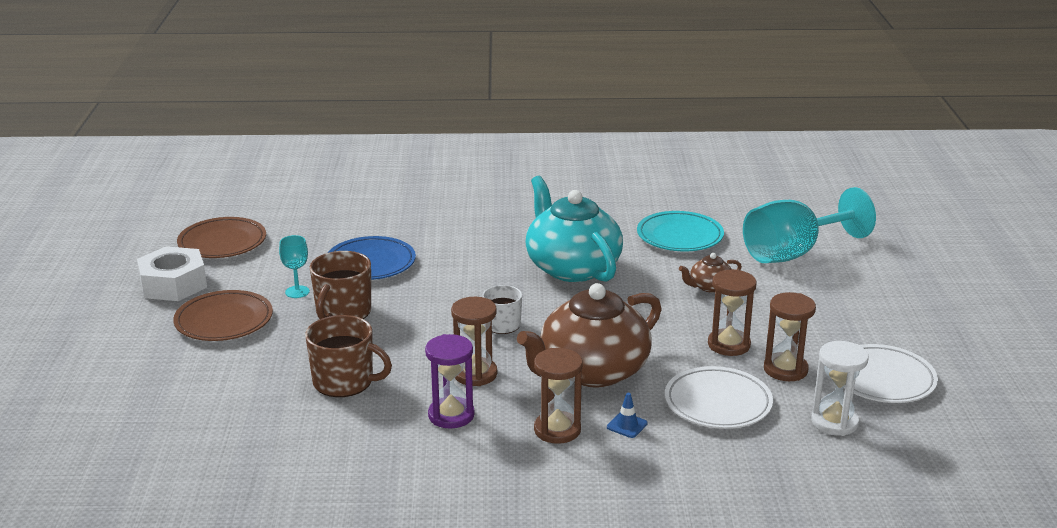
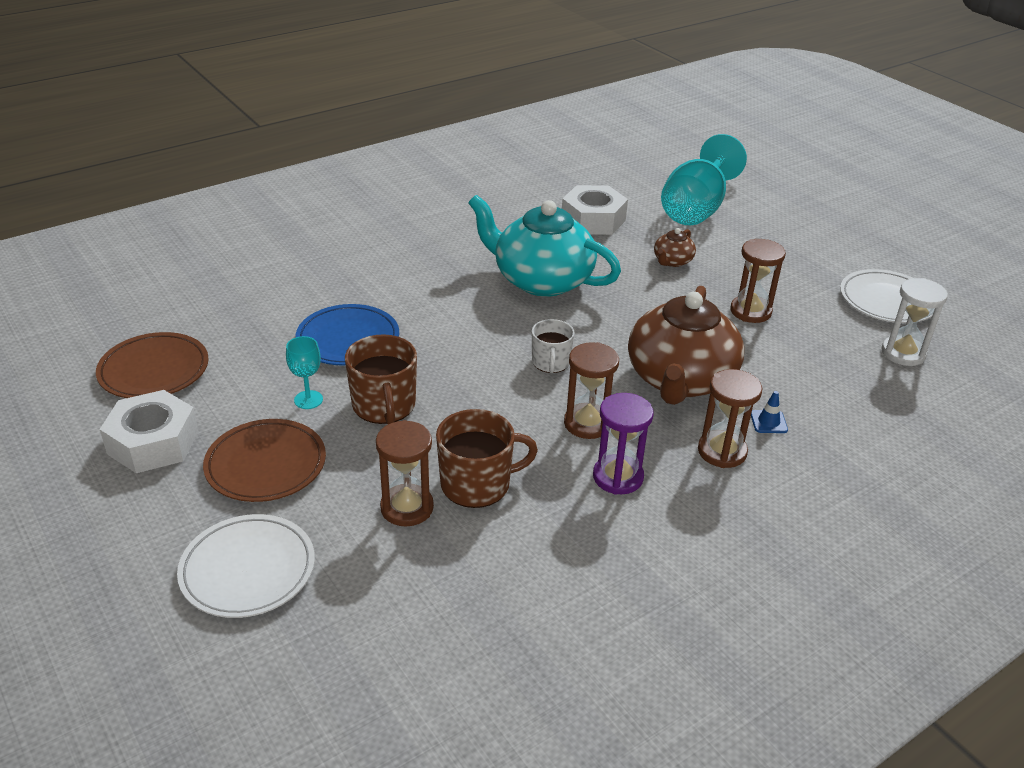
camera: 35 degrees left, 10 degrees up
turquoise plate [637,211,724,251] -> white nut [562,185,628,235]
white plate [665,366,773,429] -> white plate moved to [177,514,315,618]
brown hourglass [764,292,816,381] -> brown hourglass moved to [376,420,434,527]

